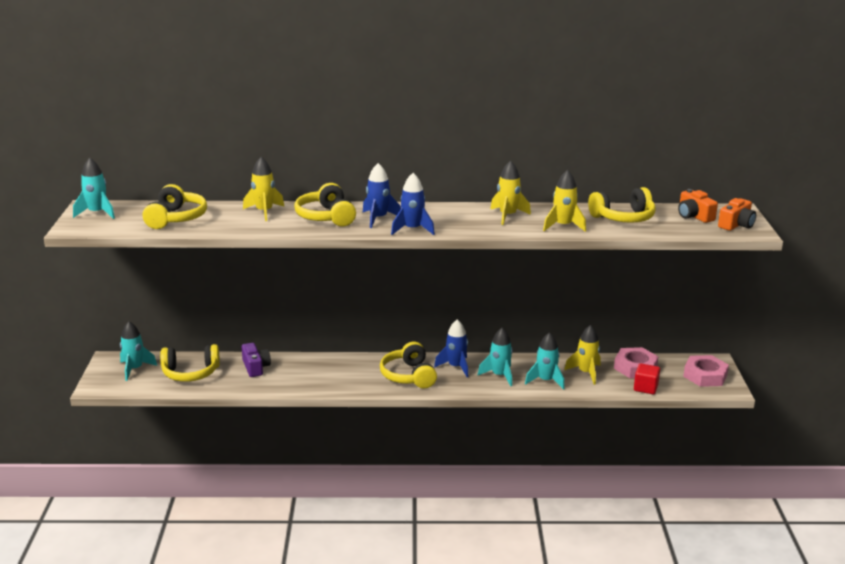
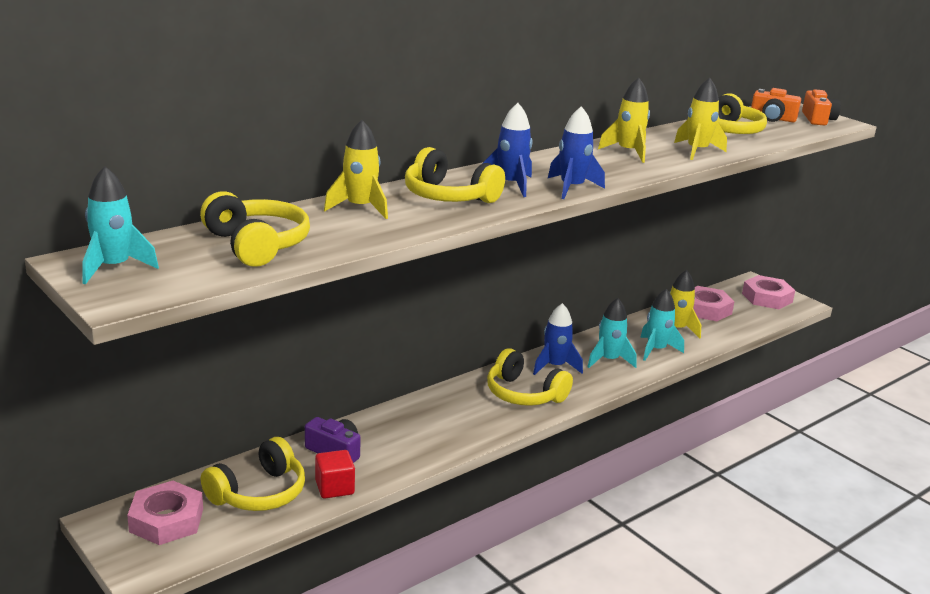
camera: 40 degrees left, 0 degrees up
turquoise rocket [120,321,157,381] -> pink nut [127,481,203,545]
red cube [634,363,660,394] -> red cube moved to [315,450,355,499]

